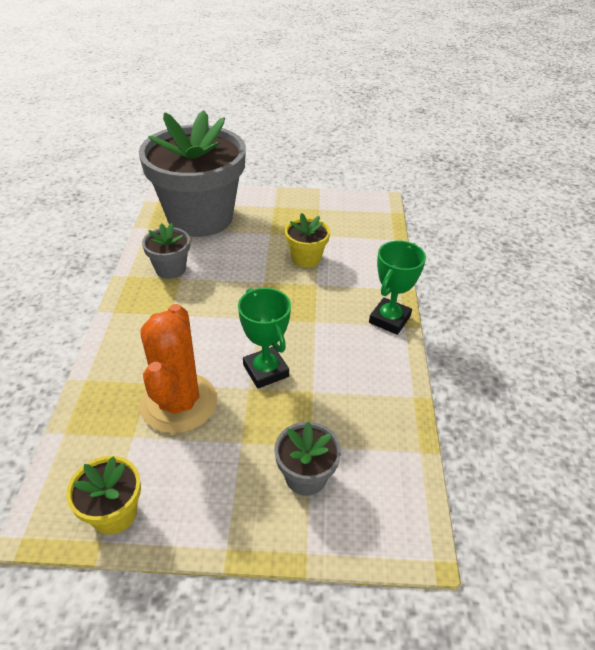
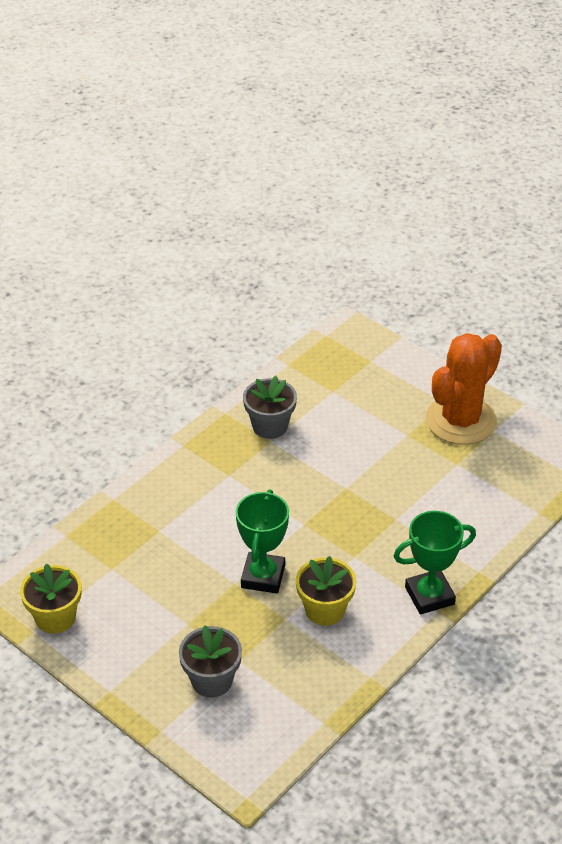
camera: 40 degrees right, 0 degrees up
grey flower pot [139,110,246,237] -> none
orange cactus [140,304,217,434] -> orange cactus moved to [426,333,502,445]
yellow flower pot [285,213,330,268] -> yellow flower pot moved to [296,556,356,626]

